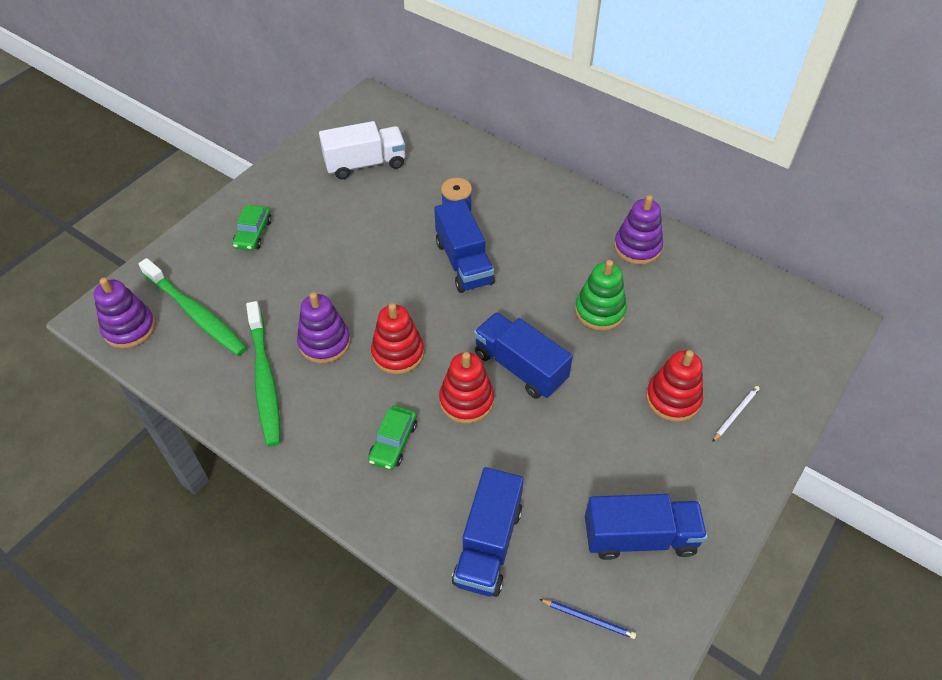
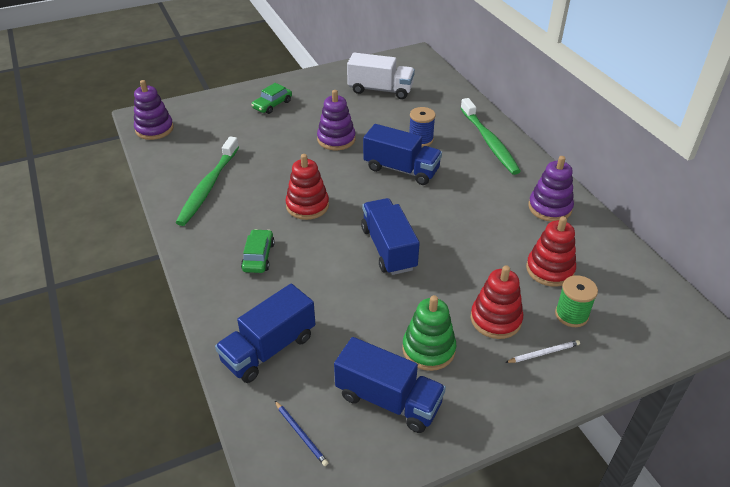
camera: 30 degrees right, 10 degrees down
green toothbrush [139,258,247,356] -> green toothbrush moved to [460,98,521,175]
purple stacking toy [297,292,351,363] -> purple stacking toy moved to [317,90,355,150]
green car [368,406,417,470] -> green car turned 135 degrees clockwise [241,229,275,273]
blue truck [434,199,495,293] -> blue truck turned 75 degrees counterclockwise [363,124,442,185]
red stacking toy [439,352,494,424] -> red stacking toy moved to [526,216,576,287]
green stacking toy [575,260,627,331] -> green stacking toy moved to [402,295,456,371]
none -> green spool [555,275,598,327]

